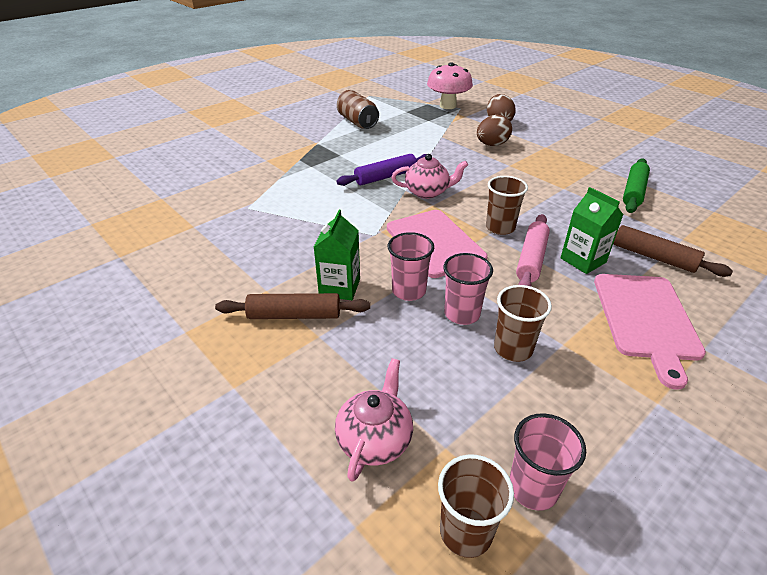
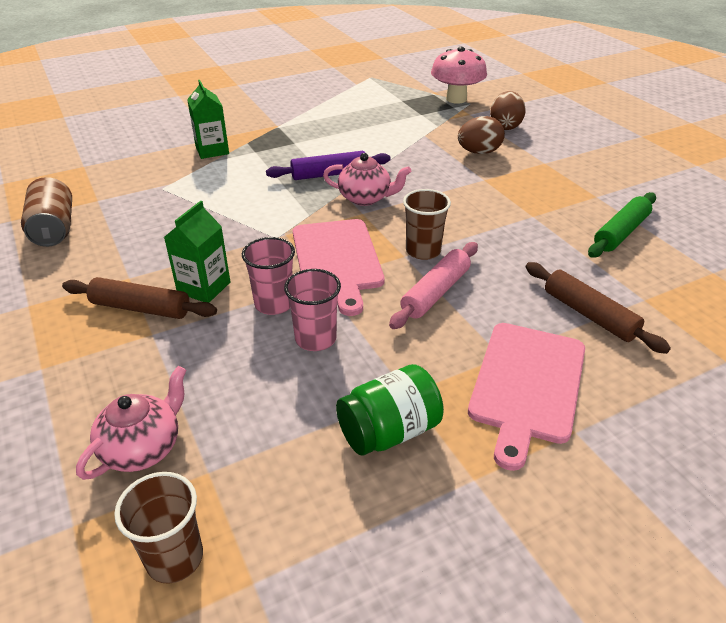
camera: 15 degrees right, 0 degrees up
brown can [337,90,379,129] -> brown can moved to [21,177,72,247]
brown cup [494,285,552,362] -> none
pink cup [510,414,586,511] -> none
green carton [561,187,623,274] -> green carton moved to [187,80,229,159]
none -> green jar [336,364,444,455]

